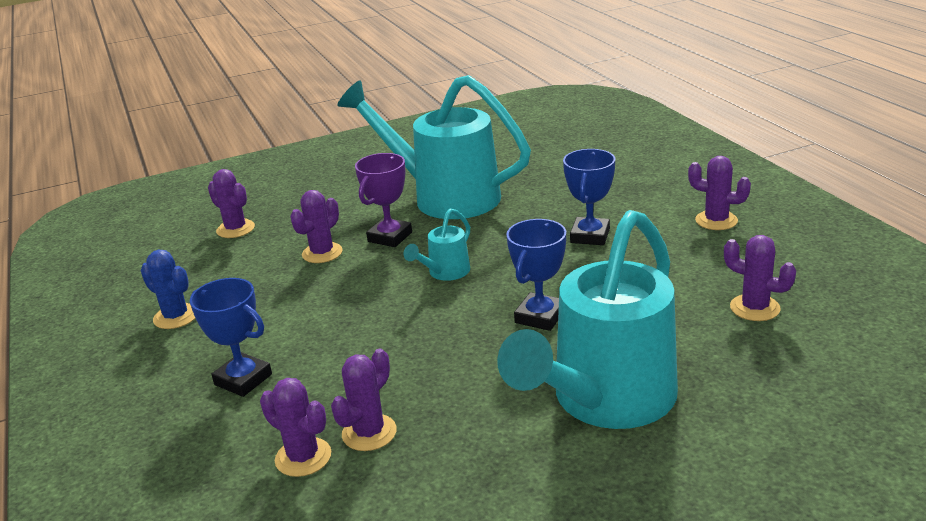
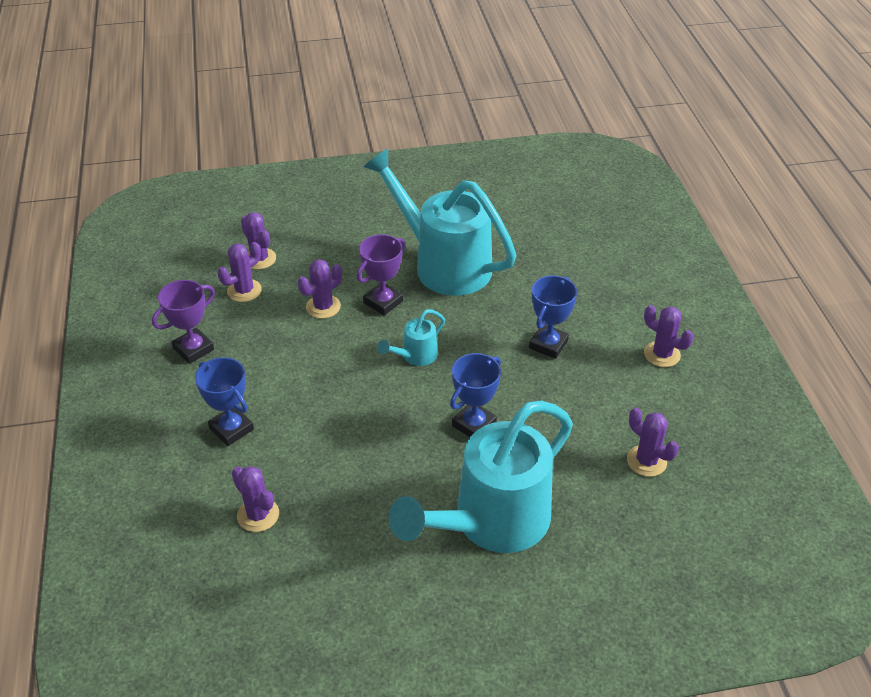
camera: 10 degrees right, 15 degrees up
blue cactus [141,250,195,329] -> purple trophy [152,280,215,364]
purple cactus [331,348,397,451] -> purple cactus moved to [218,242,262,302]

